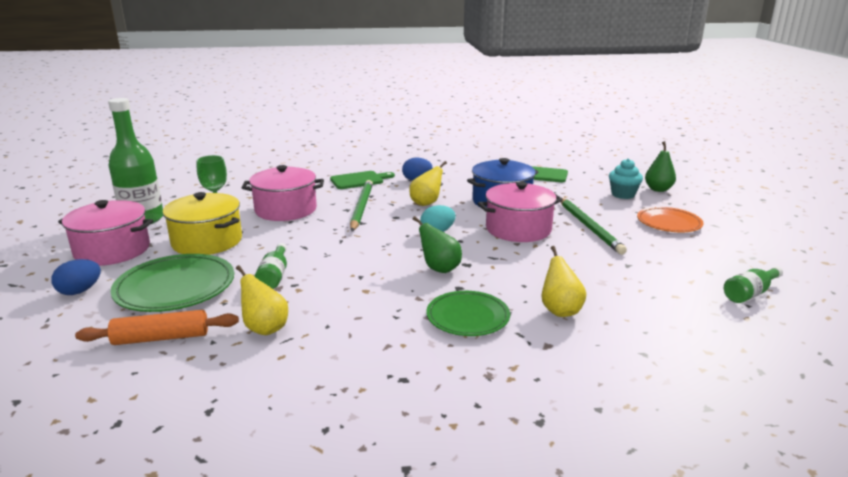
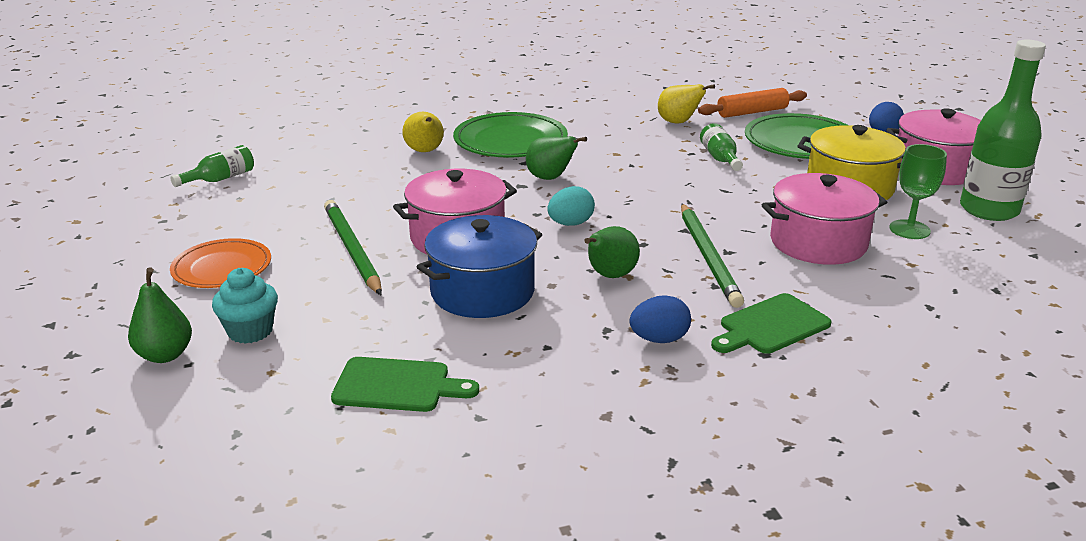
camera: 170 degrees right, 5 degrees up
yellow pear [409,161,447,206] -> green pear [585,226,640,278]
green plate [426,291,510,336] -> green plate [453,112,568,158], size x1.50

